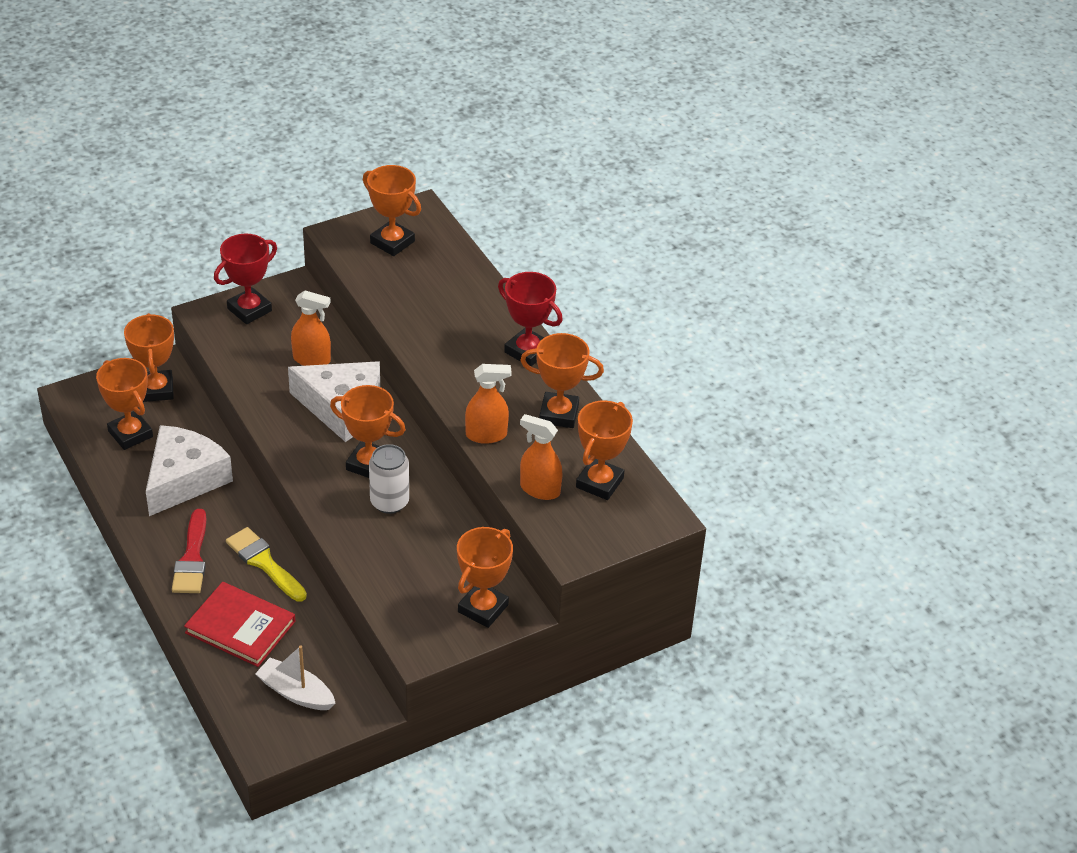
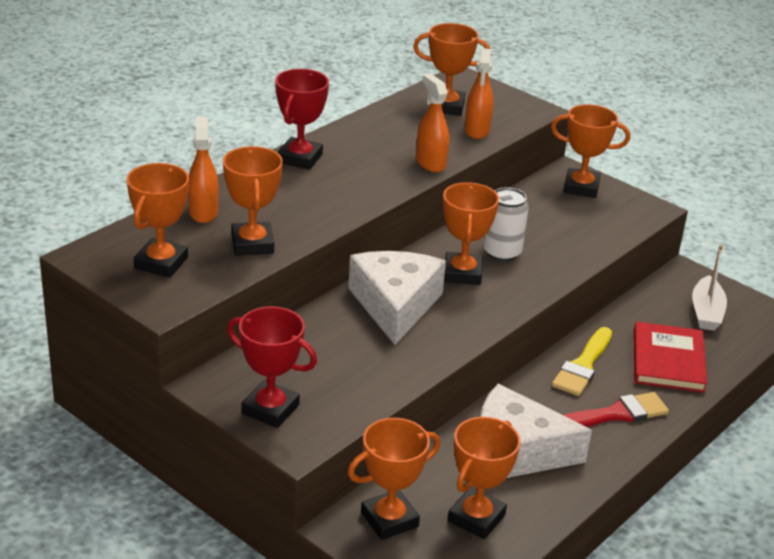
camera: 110 degrees left, 10 degrees down
orange spray bottle [291,291,331,366] -> orange spray bottle moved to [188,117,219,223]
orange trophy [520,333,604,428] -> orange trophy moved to [223,146,283,256]

